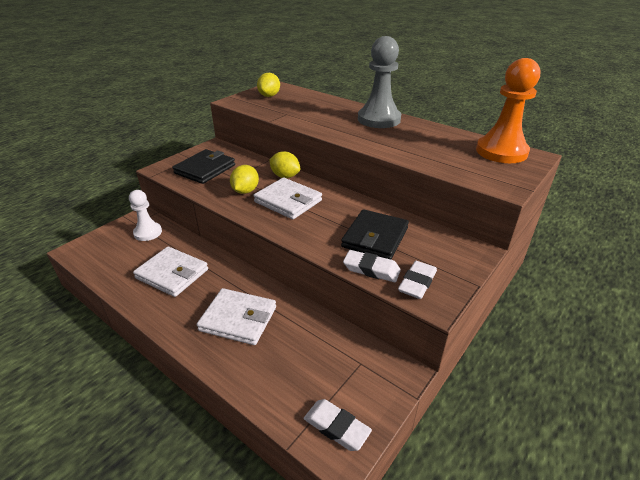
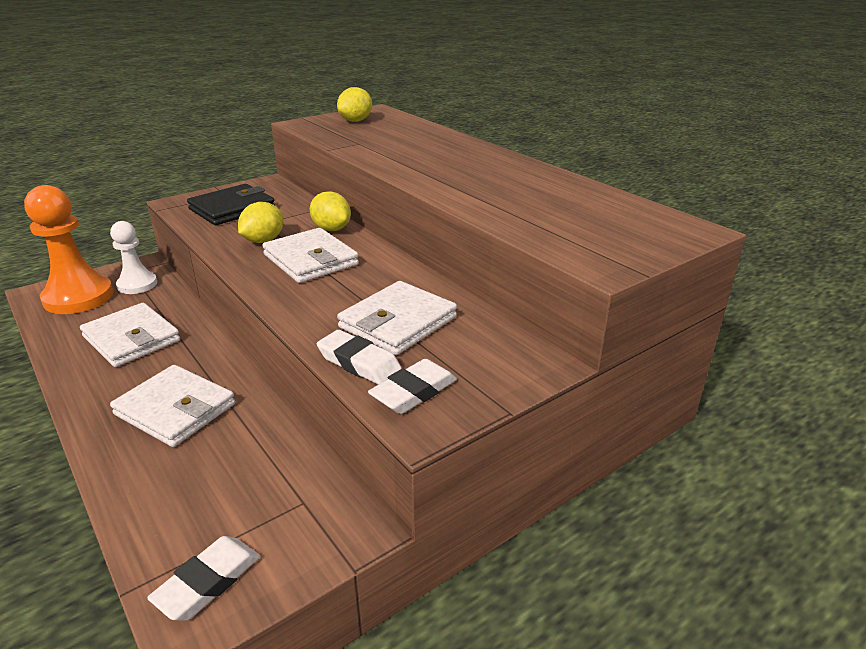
camera: 15 degrees right, 5 degrees down
white eraser [304,399,372,451] -> white eraser turned 75 degrees clockwise [147,536,260,620]
black wallet [341,209,409,259] -> white wallet [337,281,457,355]
grey pawn [358,36,401,128] -> none
orange pawn [476,58,540,163] -> orange pawn moved to [24,185,114,314]

